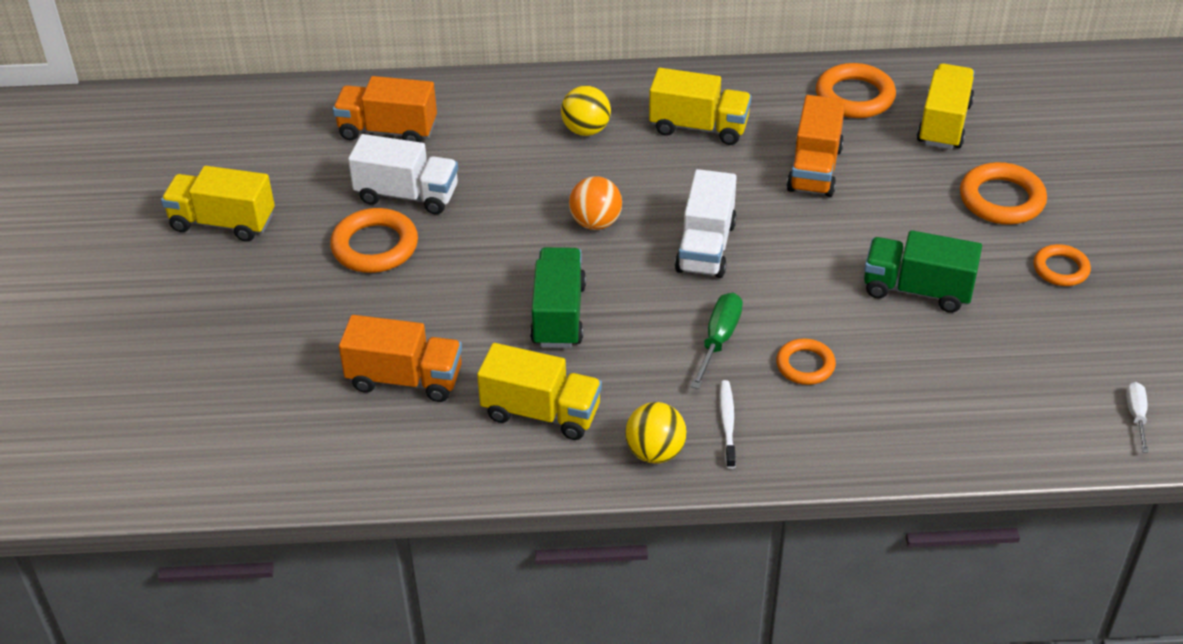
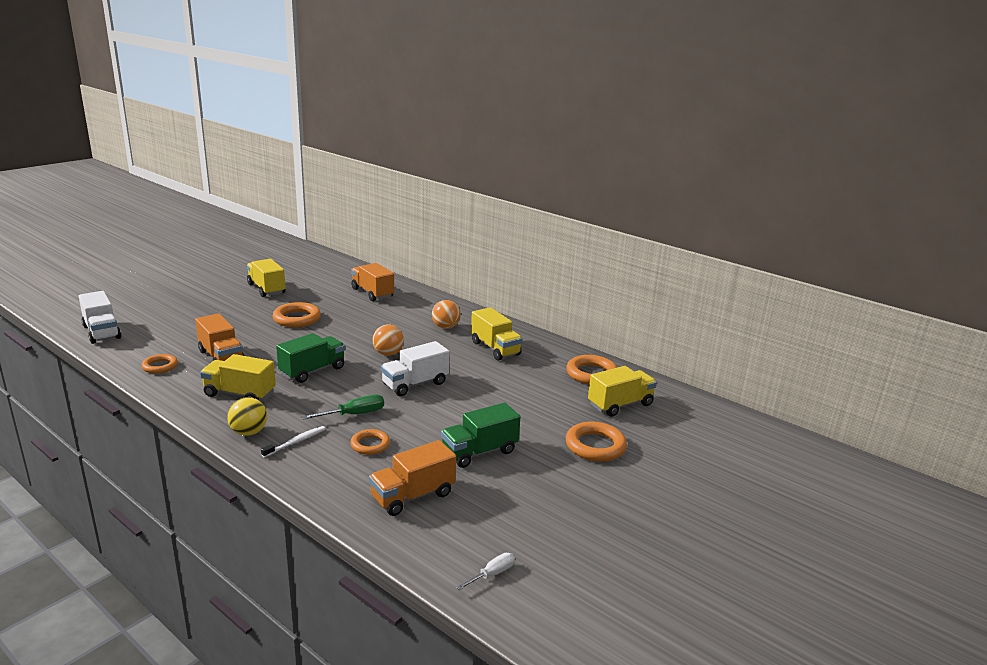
camera: 40 degrees right, 20 degrees down
white truck [348,134,458,214] -> white truck moved to [79,291,121,344]
yellow truck [477,343,602,440] -> yellow truck turned 135 degrees clockwise [200,354,276,400]
yellow ball [561,85,611,136] -> orange ball [432,300,461,329]
orange truck [787,95,845,197] -> orange truck moved to [369,440,456,516]
green truck [864,230,982,313] -> green truck turned 90 degrees counterclockwise [441,403,520,468]
orange ring [1034,244,1091,286] -> orange ring moved to [141,354,178,374]

